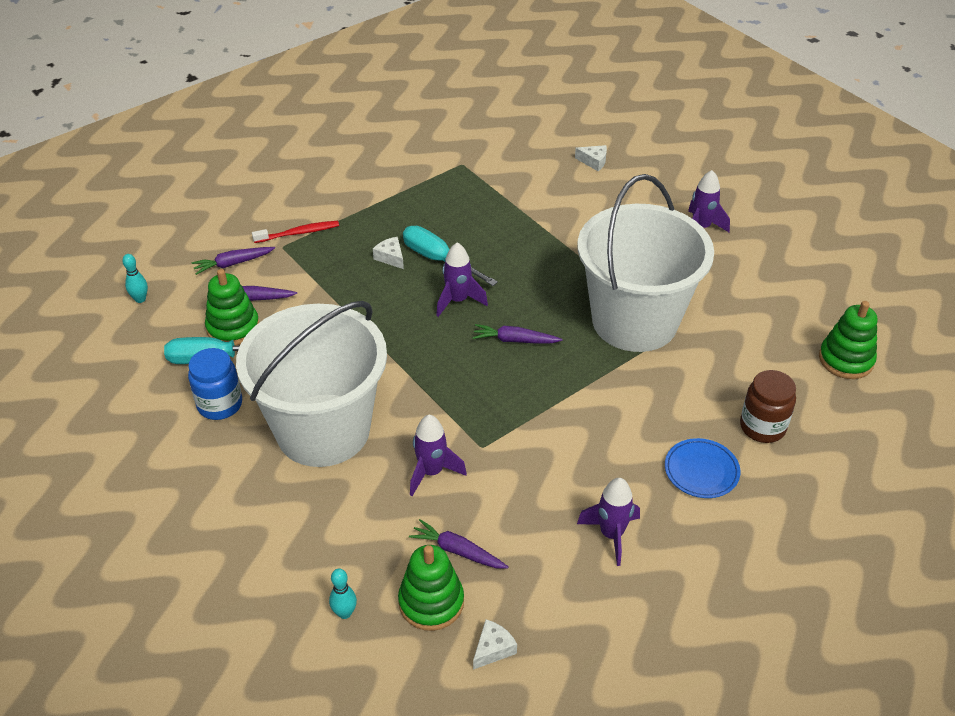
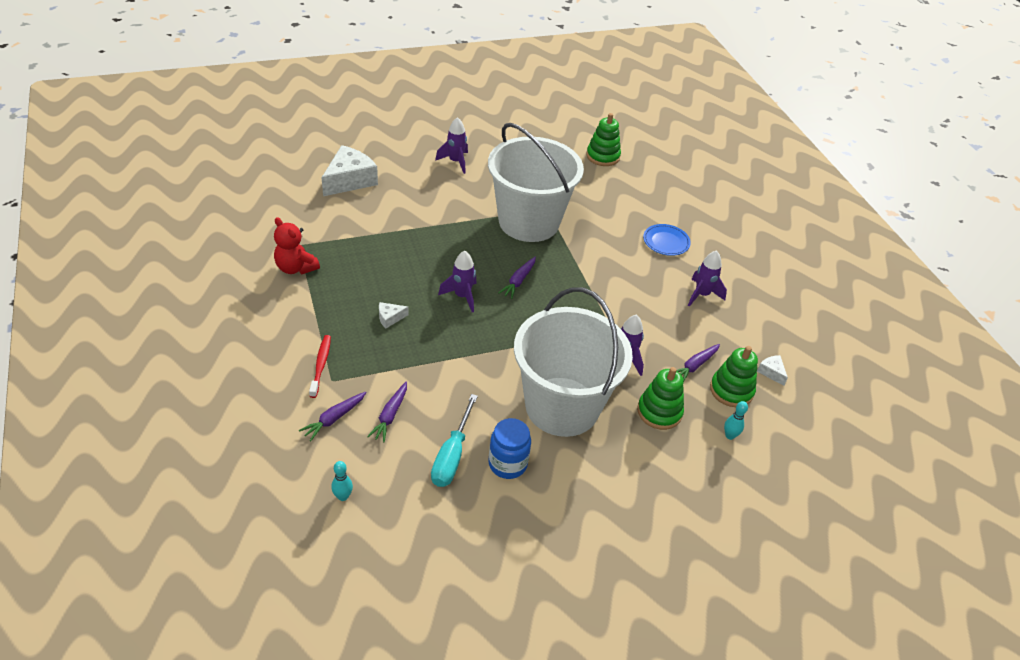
camera: 75 degrees left, 0 degrees up
purple carrot [191,247,275,275] -> purple carrot turned 45 degrees clockwise [299,391,367,441]
green stacking toy [205,269,260,346] -> green stacking toy moved to [637,367,684,430]
turquoise screwdriver [403,226,498,286] -> none
white cheese [575,145,607,171] -> white cheese [321,145,378,196], size x2.23
brown jar [740,370,796,443] -> none
none -> red teddy bear [274,217,320,274]

